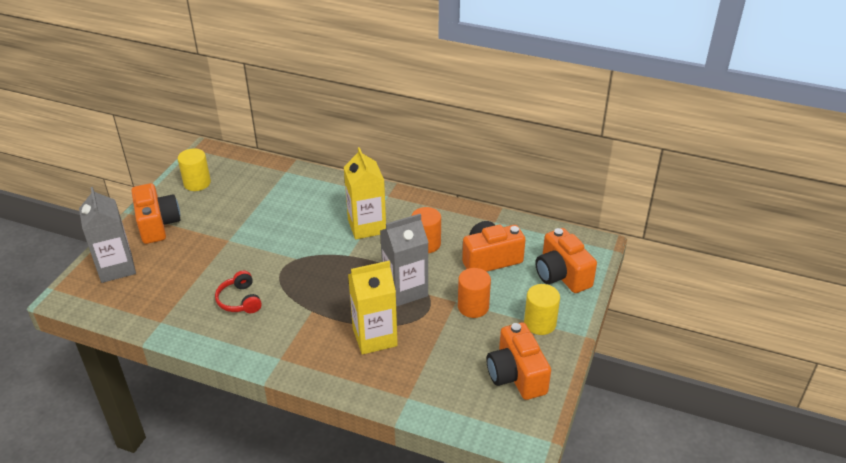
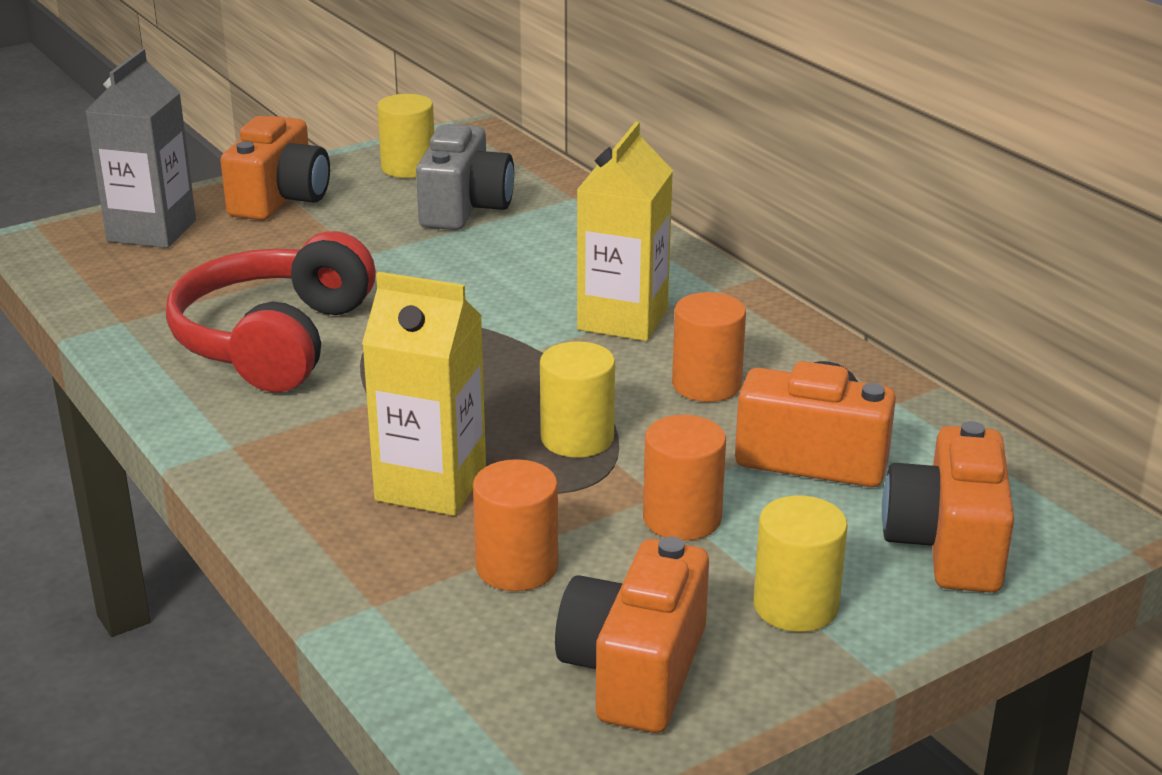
camera: 35 degrees right, 10 degrees down
red headphones [215,271,262,313] -> red headphones [166,231,376,392], size x2.05
grey carton [380,214,429,307] -> yellow cylinder [540,341,615,458]
none -> grey camera [416,124,514,230]
none -> orange cylinder [473,459,558,591]

